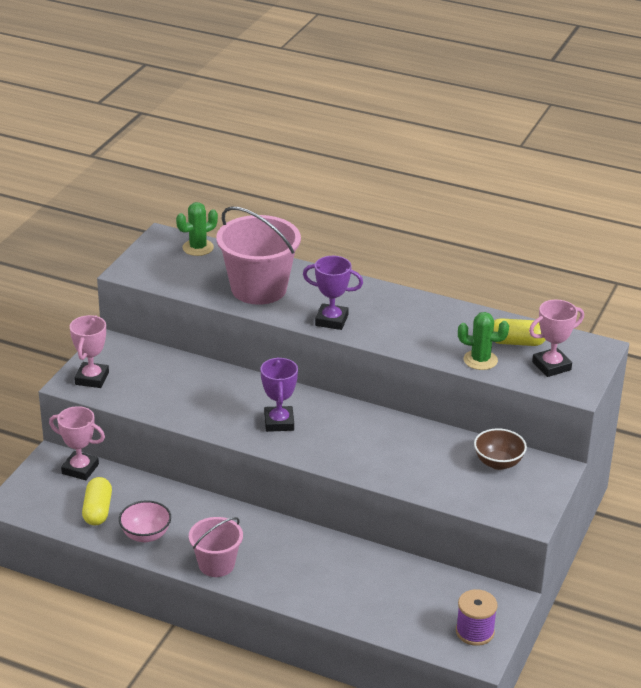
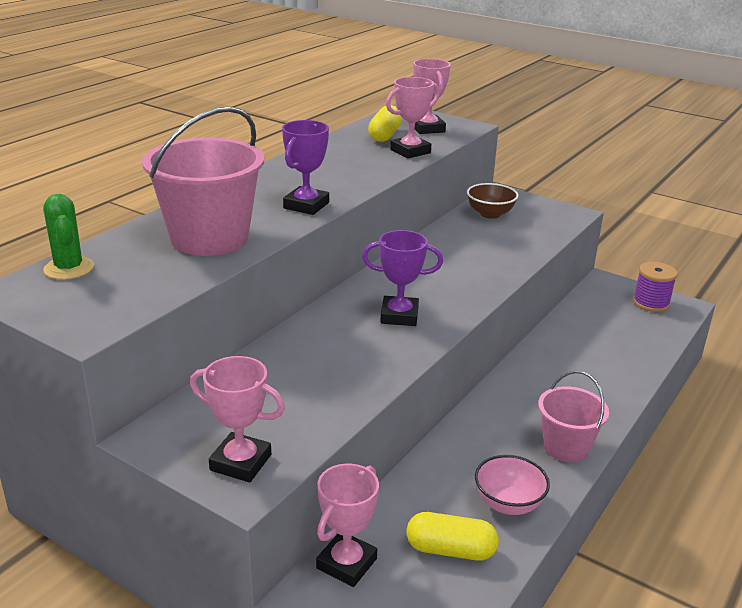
camera: 80 degrees left, 5 degrees down
green cactus [458,312,509,370] -> pink trophy [386,77,440,158]

